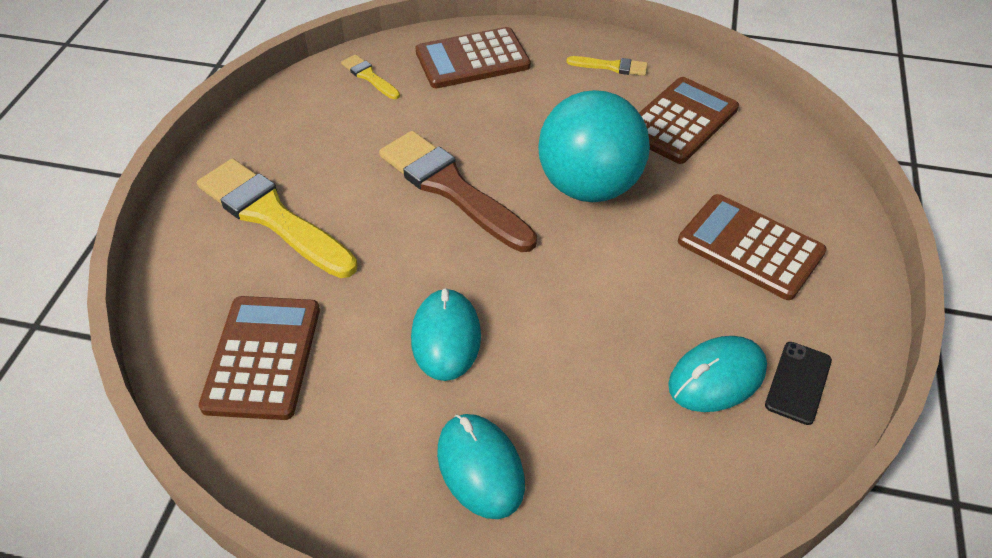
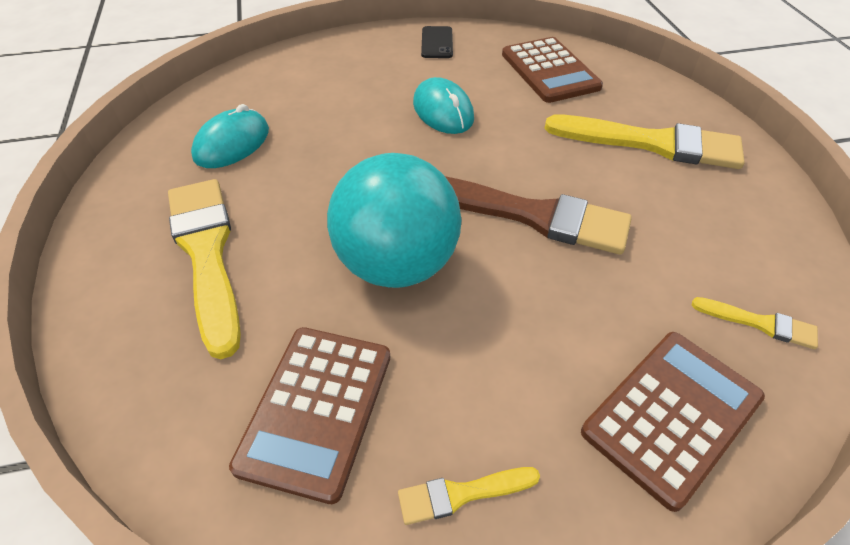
camera: 155 degrees right, 0 degrees up
turquoise mouse [437,414,525,519] -> none
brown calculator [678,194,827,300] -> yellow brush [168,179,241,359]
black phone [765,342,832,425] -> black phone moved to [421,26,453,58]

